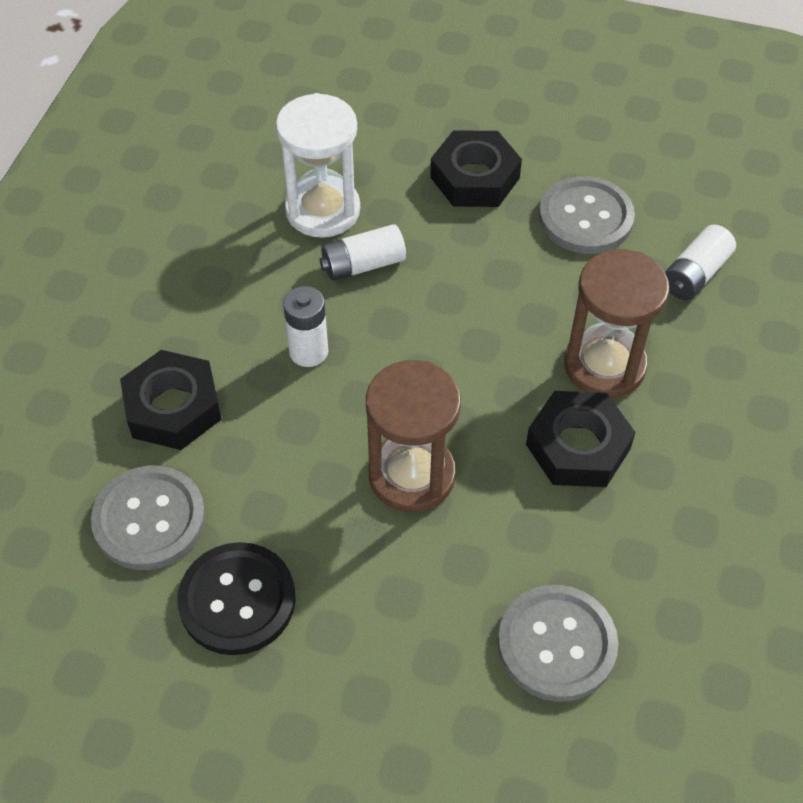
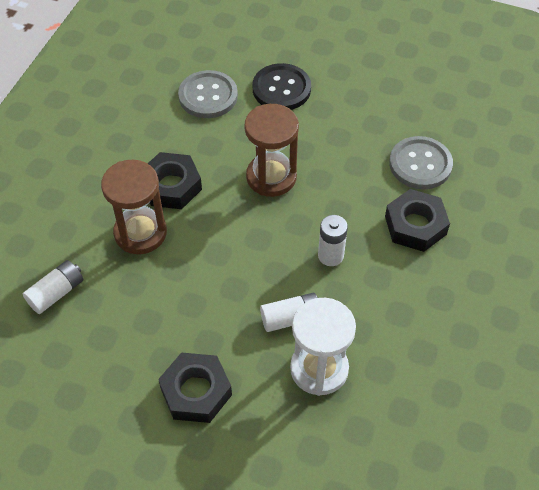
camera: 175 degrees left, 0 degrees up
black button [178,542,296,655] -> black button moved to [253,63,311,110]
grey button [539,176,635,254] -> none

